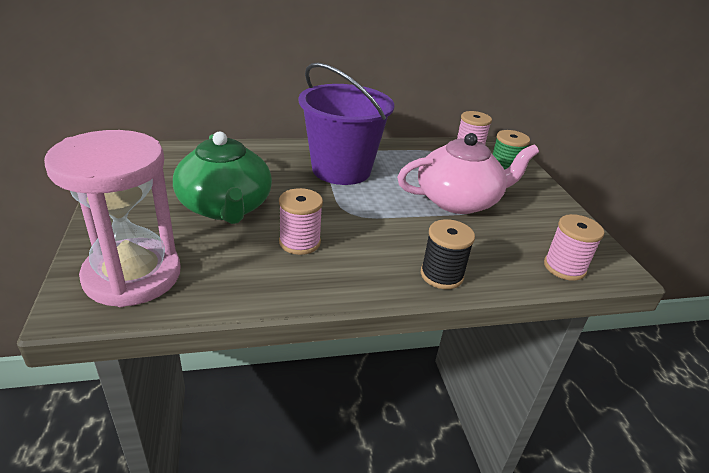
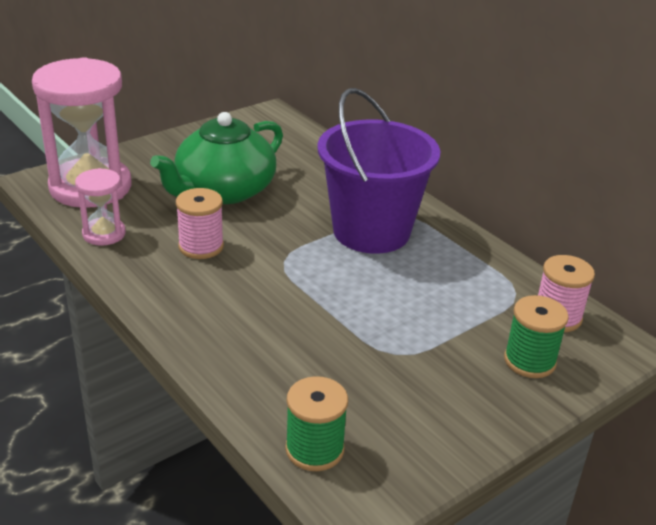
camera: 65 degrees right, 0 degrees up
pink teapot [397,133,539,214] -> none
black spool [421,219,475,289] -> none
pink spool [544,214,604,281] -> green spool [285,376,348,471]
none -> pink hourglass [75,168,126,246]

